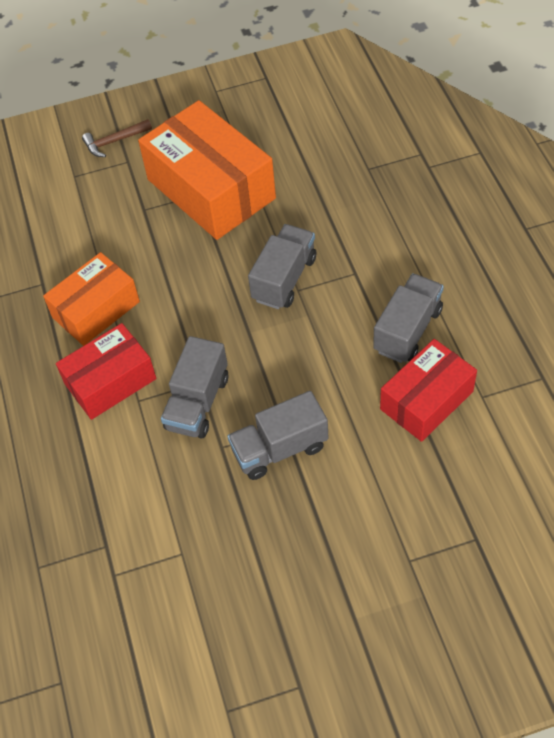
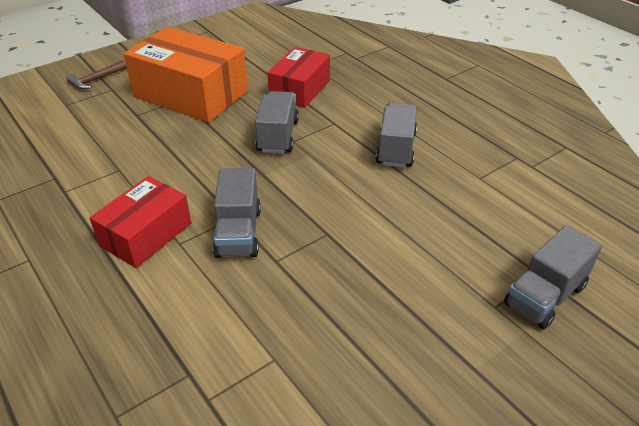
camera: 25 degrees left, 15 degrees down
orange box [43,252,140,346] -> none
grey truck [227,391,328,480] -> grey truck moved to [504,225,602,329]
red box [380,339,477,442] -> red box moved to [268,47,330,108]

